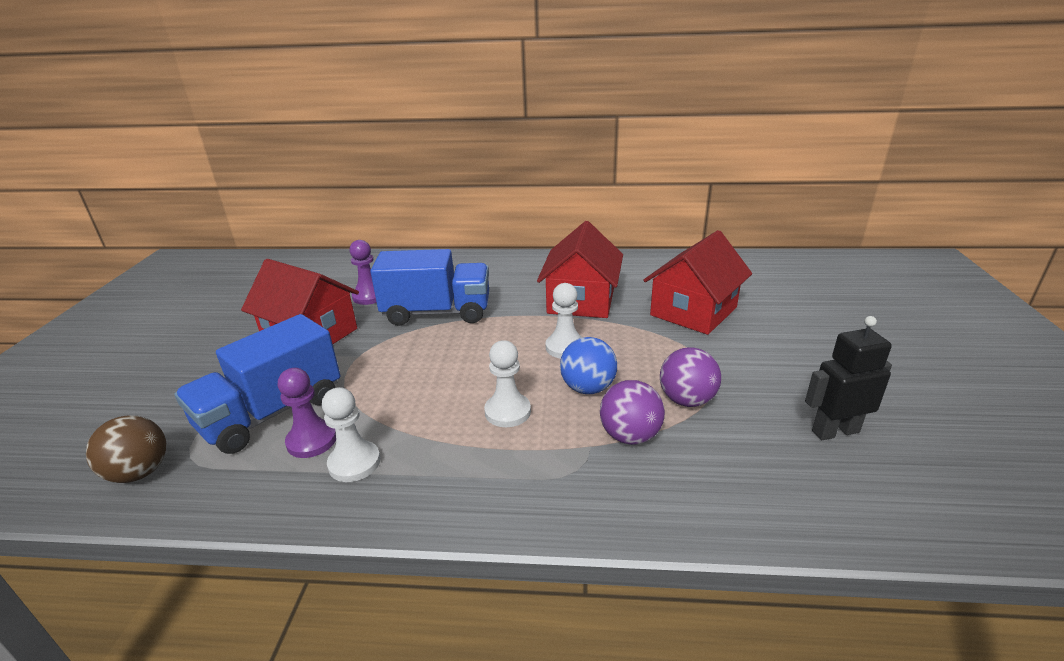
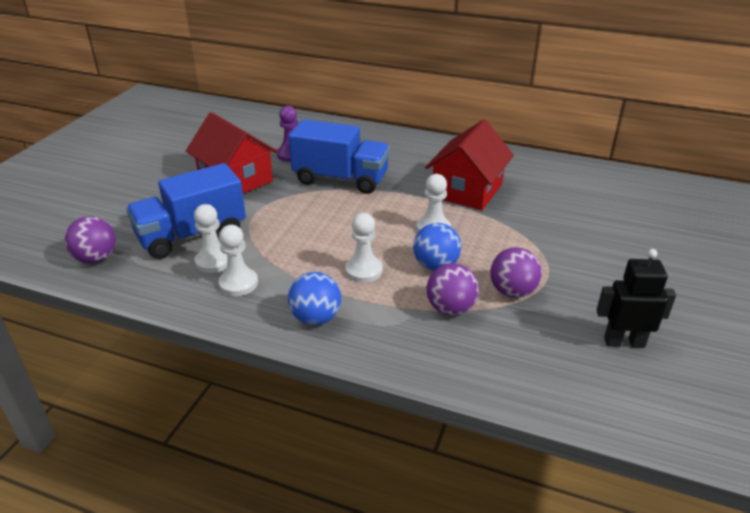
camera: 15 degrees right, 5 degrees up
brown ball [86,416,167,483] -> purple ball [64,216,116,264]
purple pawn [278,368,336,458] -> white pawn [194,204,227,273]
red house [643,230,752,335] -> none
none -> blue ball [288,272,341,325]

